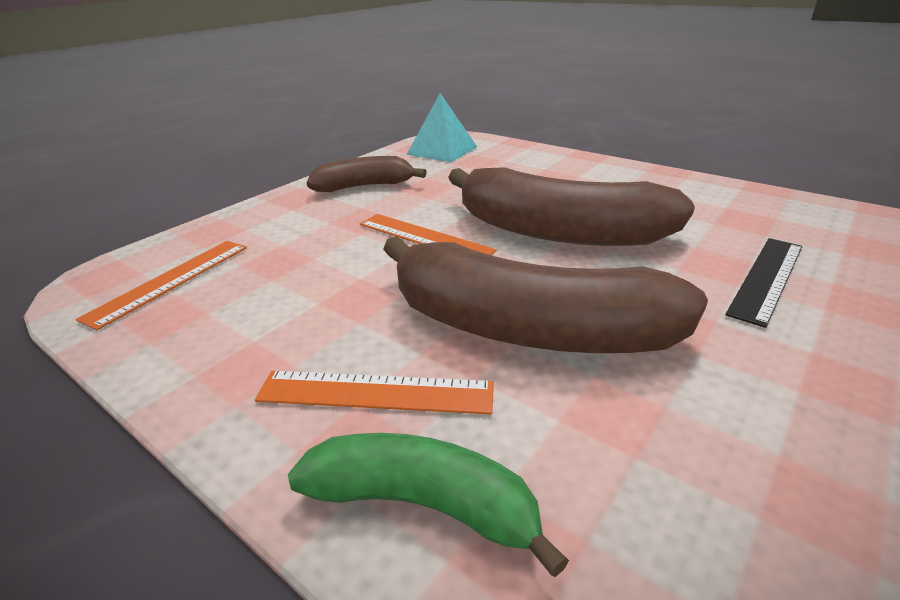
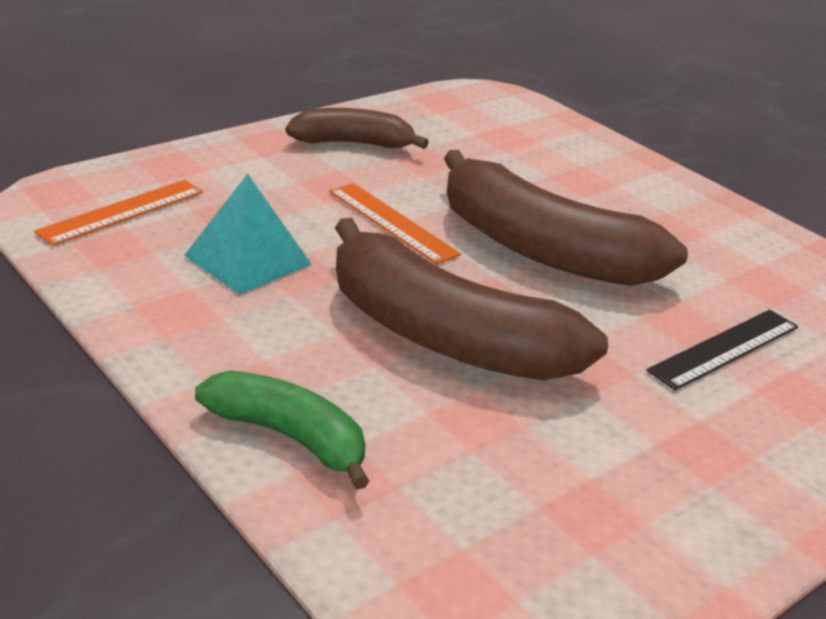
camera: 10 degrees right, 0 degrees up
orange ruler [255,371,494,415] -> none
turquoise pyramid [406,93,477,162] -> turquoise pyramid moved to [184,174,312,295]

